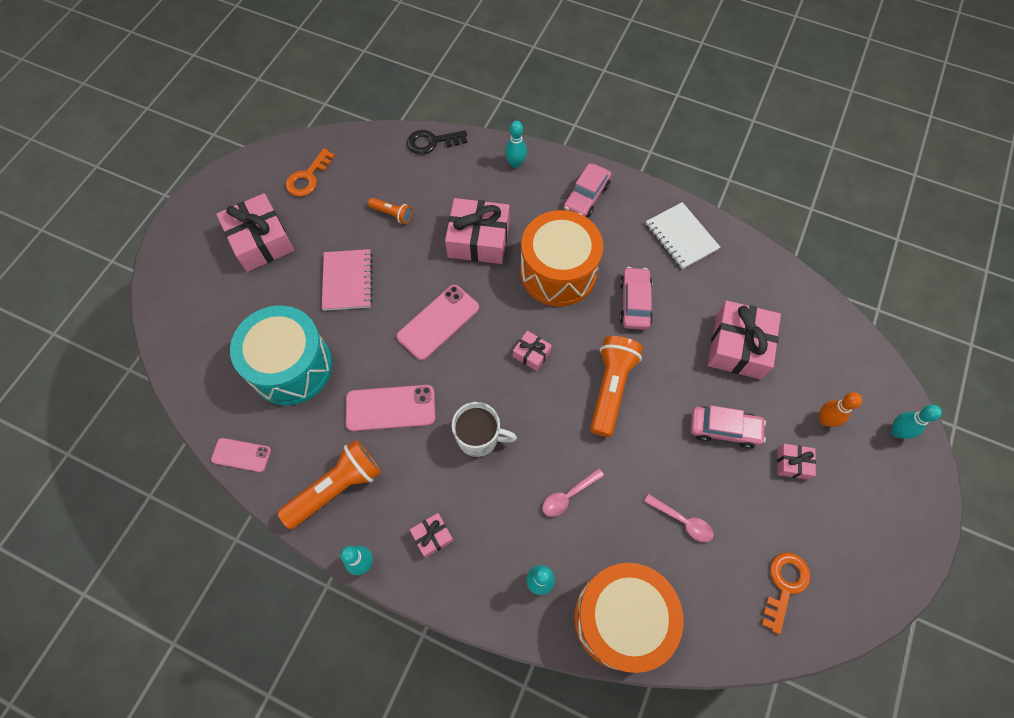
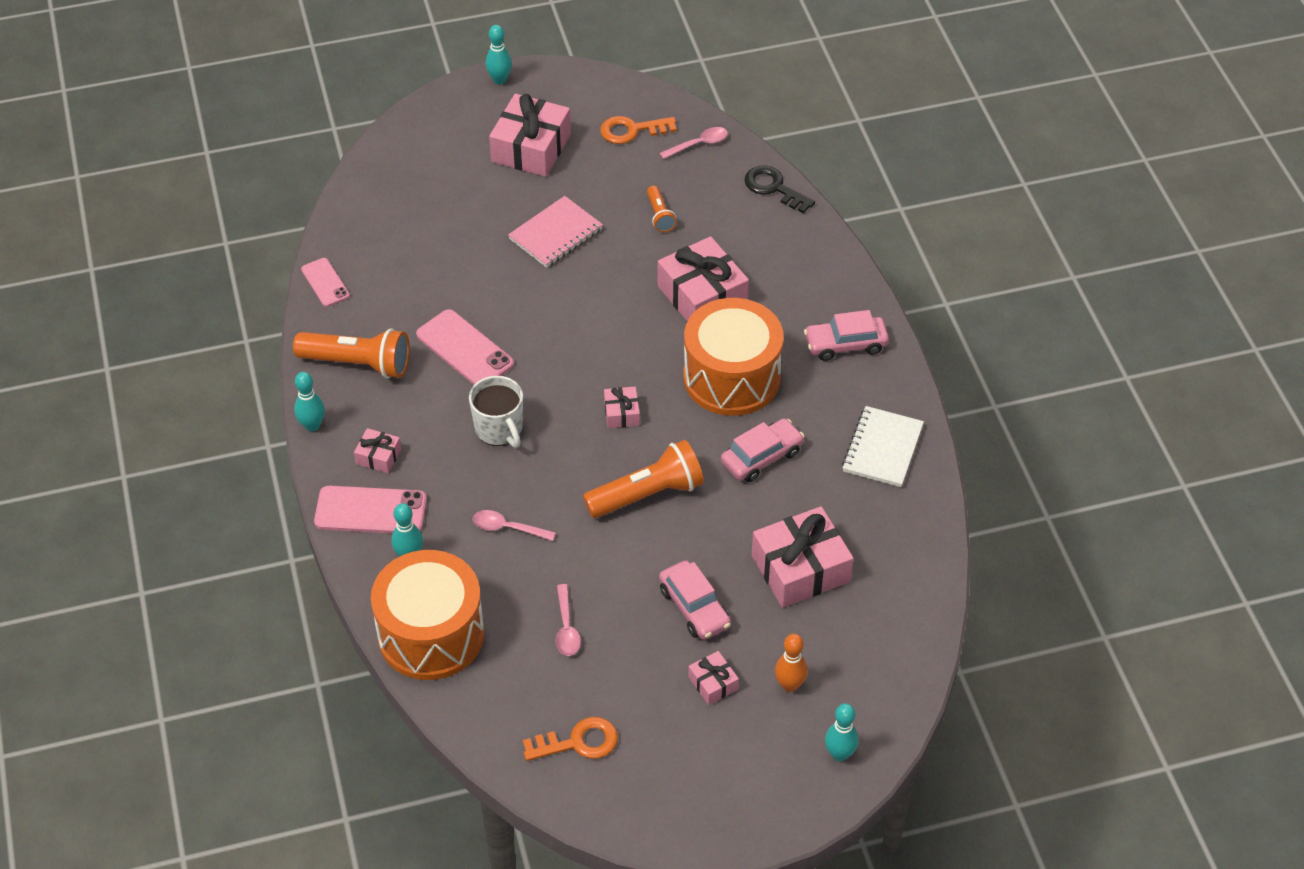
camera: 50 degrees right, 15 degrees down
turquoise drum [230,306,332,405] -> none
pink phone [396,285,479,360] -> pink phone moved to [314,486,427,533]
turquoise bowling pin [505,121,527,168] -> turquoise bowling pin moved to [486,25,512,85]
none -> pink spoon [659,127,728,159]

